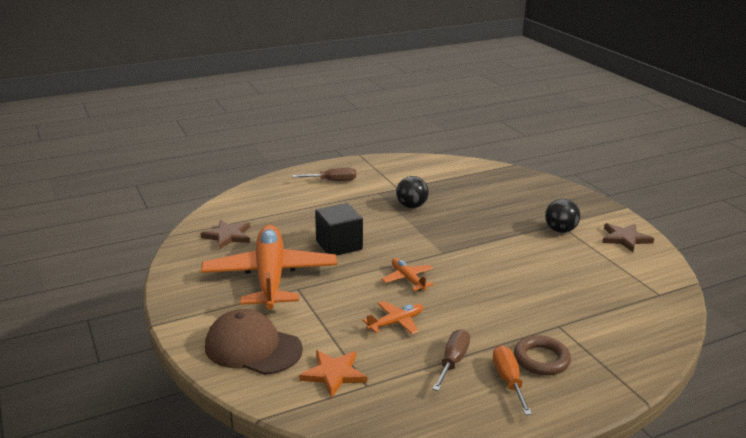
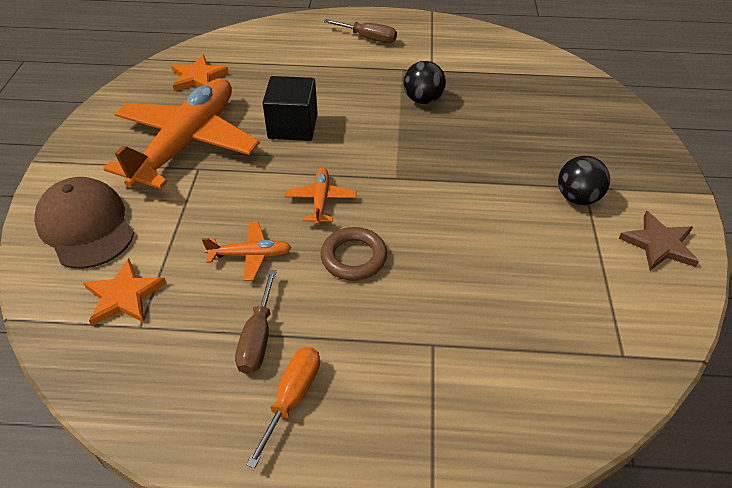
camera: 30 degrees right, 20 degrees up
brown star [200,220,250,249] -> orange star [171,55,229,91]
brown screwdriver [432,329,470,391] -> brown screwdriver turned 135 degrees clockwise [235,270,277,374]
brown ring [514,336,571,375] -> brown ring moved to [321,227,387,281]

